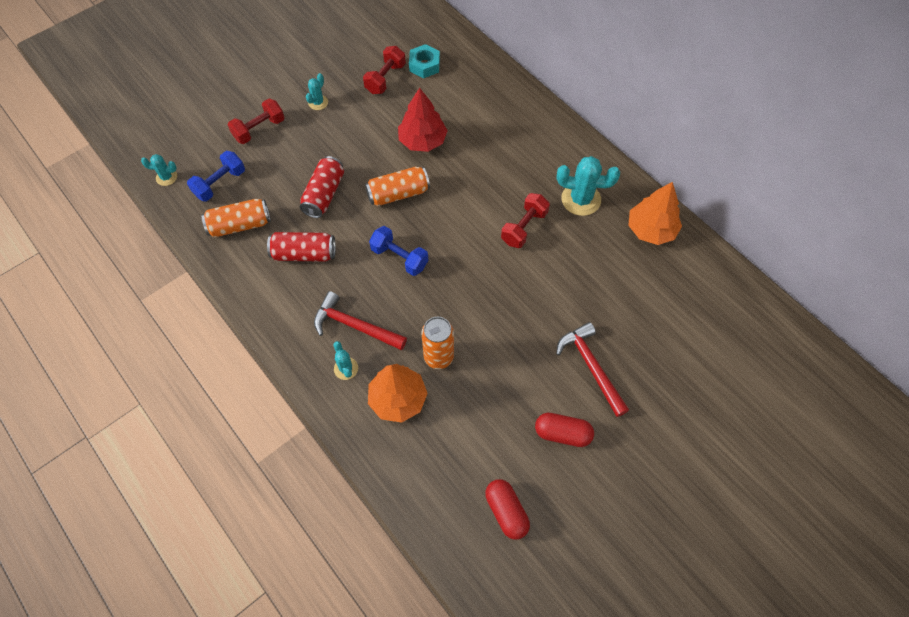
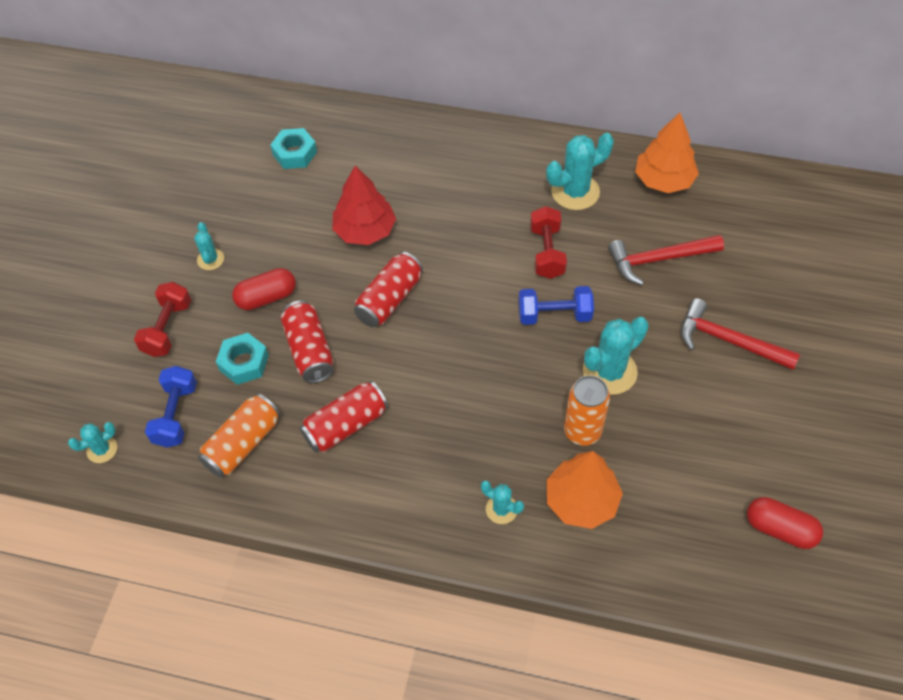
camera: 35 degrees left, 5 degrees down
red hammer [314,291,407,350] -> red hammer moved to [608,235,724,285]
red dumbbell [363,46,406,94] -> none
orange can [365,167,430,206] -> red can [354,252,423,327]
blue dumbbell [369,226,428,276] -> blue dumbbell moved to [519,286,594,325]
red capsule [535,413,594,447] -> red capsule moved to [232,268,296,310]
none -> turquoise nut [216,333,269,385]
none -> turquoise cactus [583,317,649,395]

